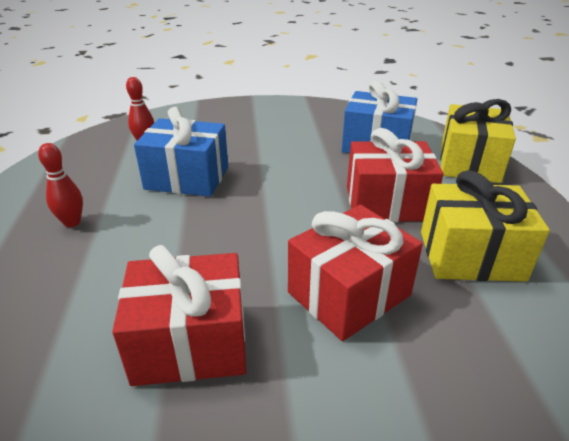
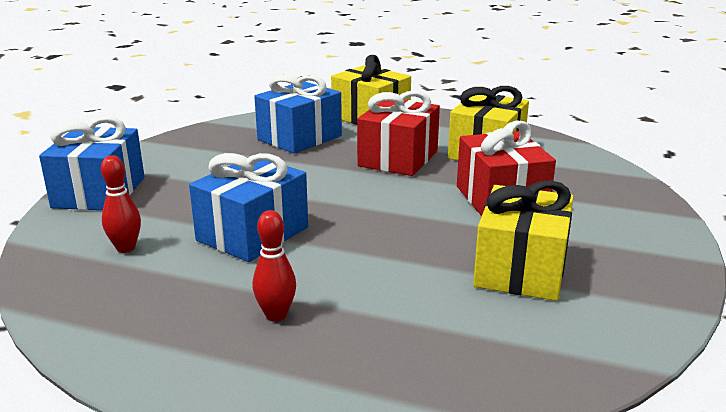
camera: 65 degrees left, 10 degrees down
red gift [112,245,246,386] -> yellow gift [473,180,573,301]
none -> blue gift [39,116,144,210]

